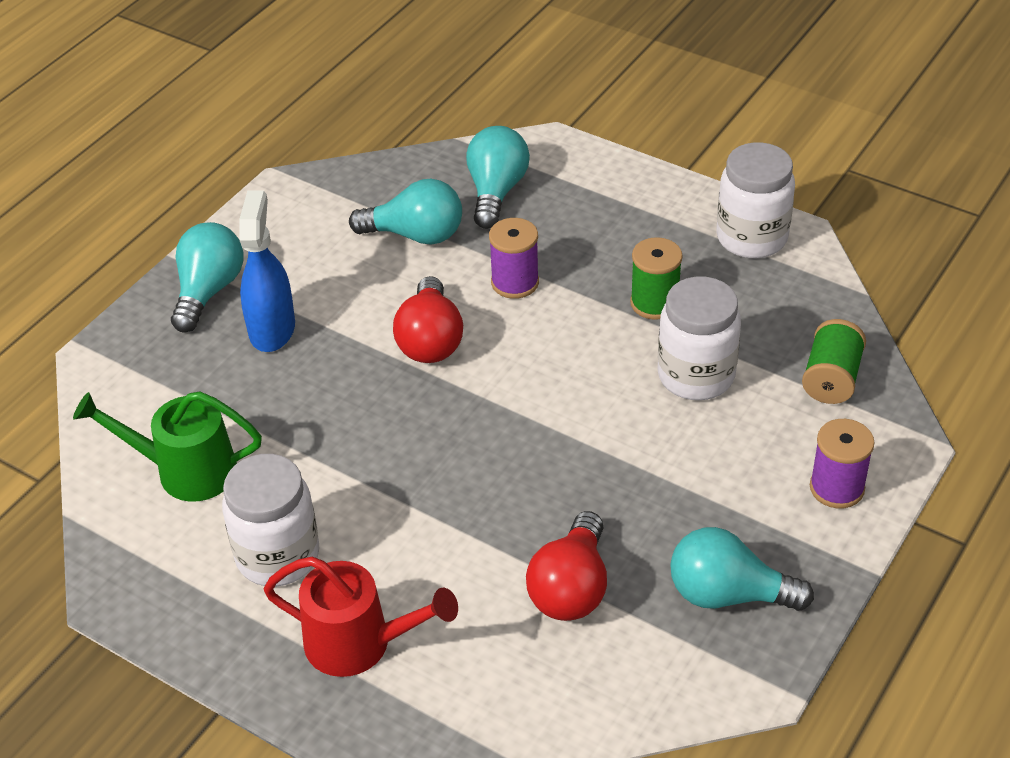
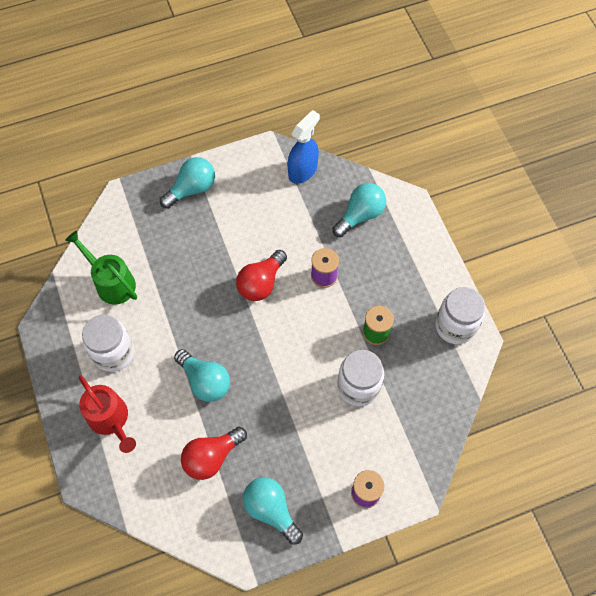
camera: 35 degrees right, 20 degrees up
blue spray bottle [239,190,295,352] -> blue spray bottle moved to [287,110,320,184]
turquoise light bulb [349,179,462,245] -> turquoise light bulb moved to [174,349,230,402]
green spool [802,319,866,404] -> none

